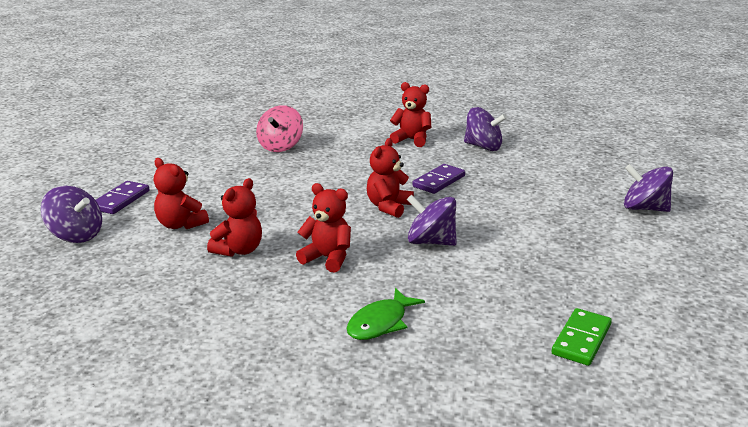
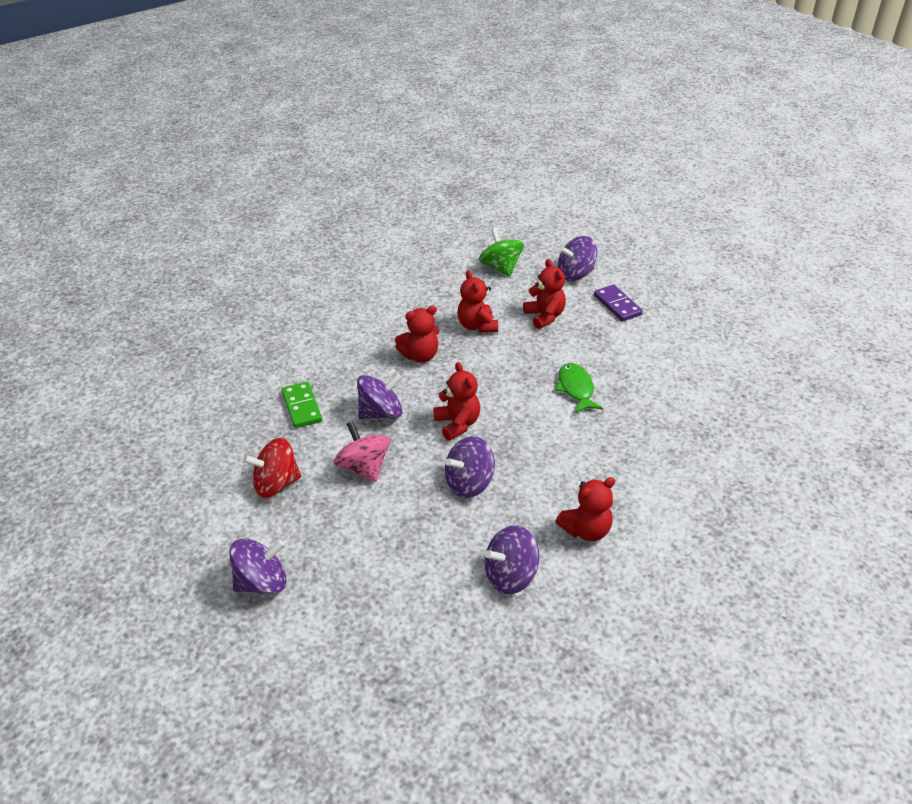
camera: 130 degrees right, 15 degrees up
red teddy bear [154,158,209,229] -> red teddy bear turned 75 degrees clockwise [523,259,566,329]
pink spinning top [256,105,303,152] -> pink spinning top moved to [334,421,390,482]
green fish [346,288,425,340] -> green fish moved to [555,363,603,413]
purple domino [413,164,465,194] -> purple spinning top [445,436,495,498]
green domino [552,308,612,366] -> green domino moved to [282,382,322,428]
none -> red spinning top [243,438,301,498]
none -> green spinning top [479,228,524,277]

